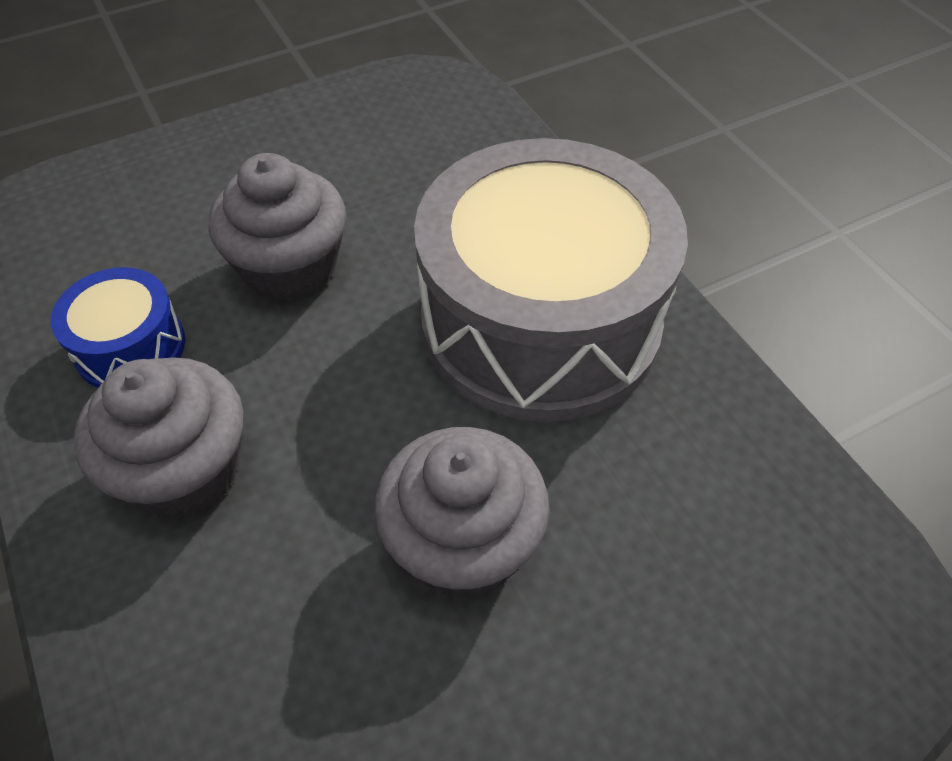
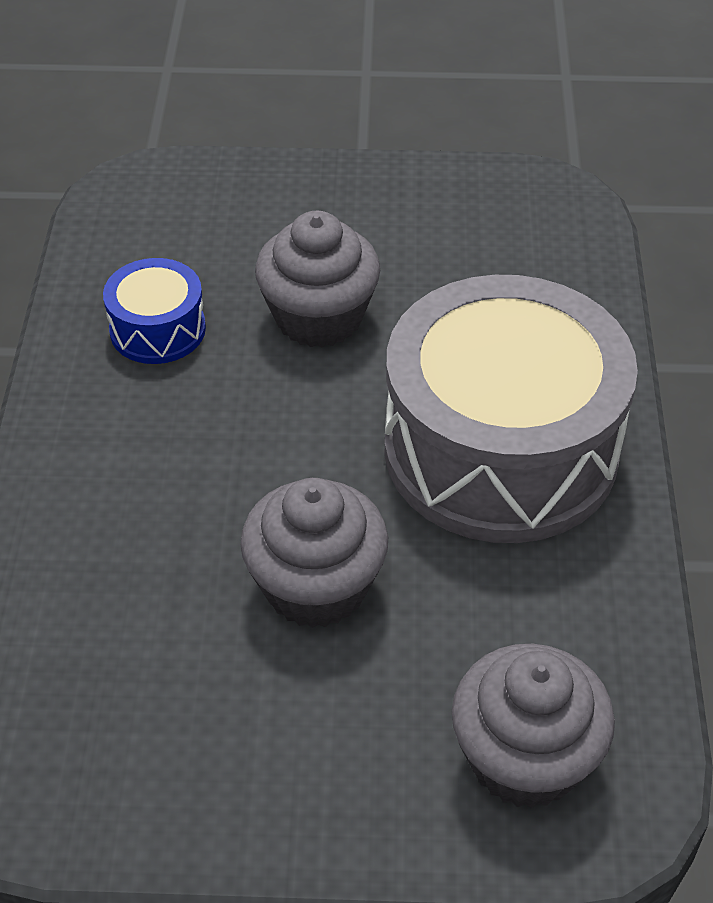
camera: 30 degrees right, 5 degrees down
grey cupcake [73,357,243,519] -> grey cupcake moved to [452,644,615,808]

